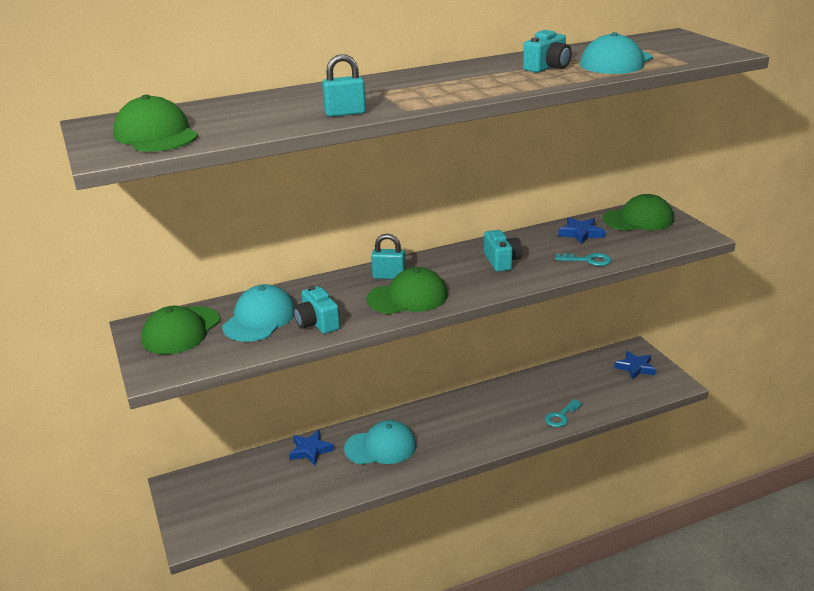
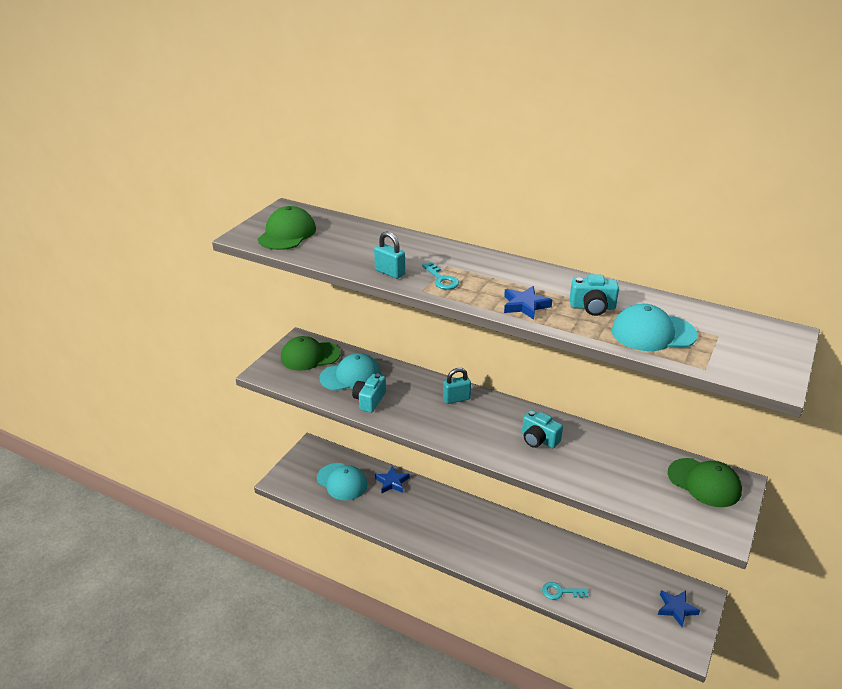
camera: 50 degrees right, 5 degrees up
turquoise cap [344,420,416,465] -> turquoise cap moved to [317,463,368,500]
green cap [366,267,448,314] -> none
turquoise padlock [371,234,406,279] -> turquoise padlock turned 75 degrees counterclockwise [443,368,471,404]
turquoise camera [484,230,522,272] -> turquoise camera turned 90 degrees clockwise [522,410,563,448]
turquoise key [555,253,611,266] -> turquoise key moved to [422,262,459,289]
blue star [558,217,605,244] -> blue star moved to [504,286,552,320]

